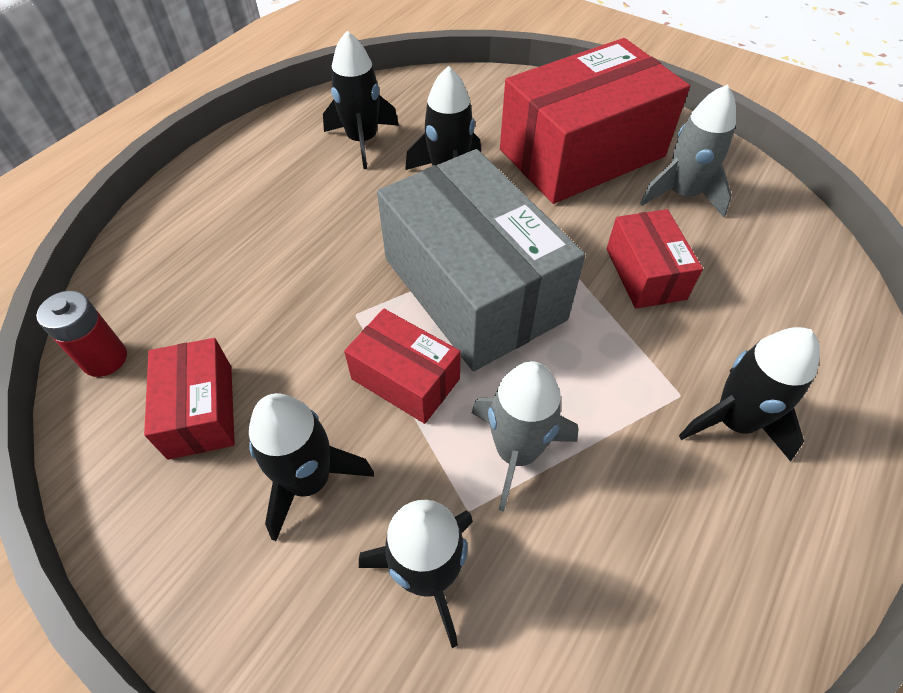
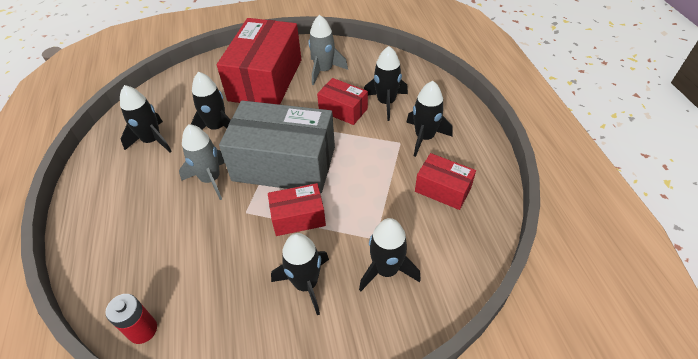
camera: 45 degrees left, 5 degrees down
red box [144,338,235,460] -> red box moved to [415,153,476,210]
grey rocket [472,361,579,512] -> grey rocket moved to [179,124,225,200]
none -> black rocket [364,46,408,121]

